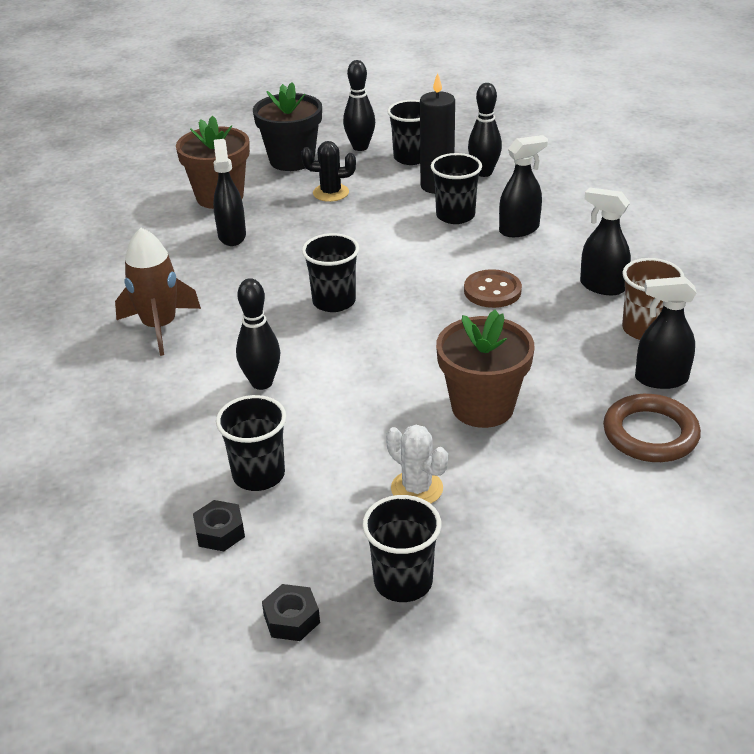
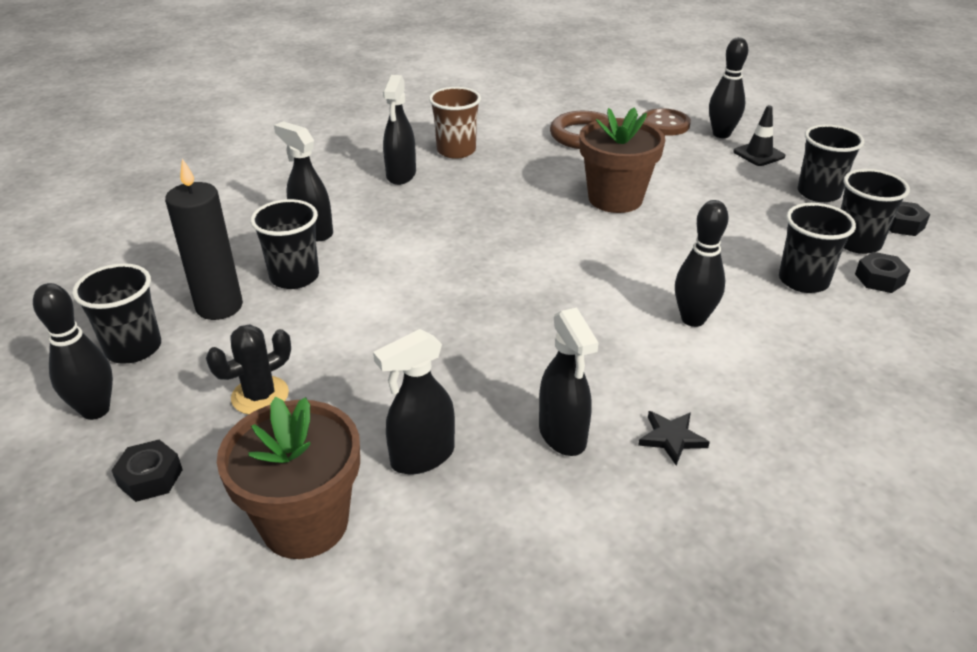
camera: 115 degrees left, 0 degrees up
brown rocket [115,228,201,356] -> black star [638,411,710,465]
black flower pot [253,82,322,171] -> black nut [111,439,183,502]
black cactus [301,141,356,202] -> black cactus turned 75 degrees clockwise [206,324,291,415]
black cup [302,233,359,312] -> black cup moved to [841,169,910,254]
white cactus [386,425,448,504] -> none
brown button [464,269,522,308] -> brown button moved to [643,108,691,136]
black bowling pin [468,83,502,177] -> black bowling pin moved to [709,37,748,138]
black spray bottle [635,277,697,389] -> black spray bottle moved to [539,307,598,456]
none -> black traffic cone [733,105,785,166]

